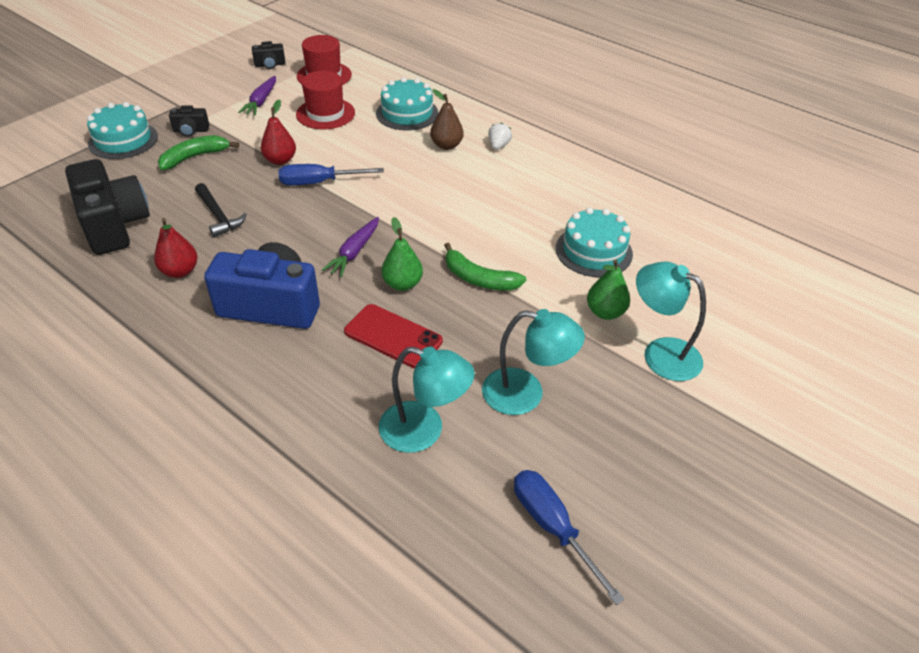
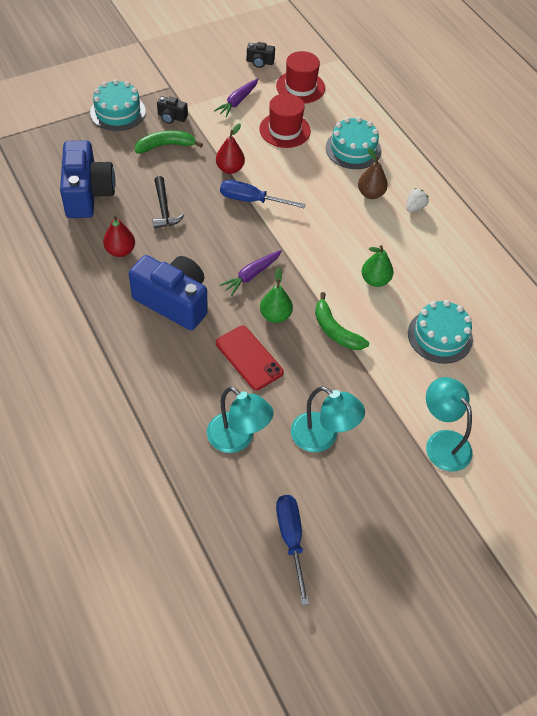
camera: 20 degrees right, 10 degrees up
black camera [65,159,150,255] -> blue camera [60,140,115,218]
green pear [587,259,630,320] -> green pear moved to [362,245,393,287]

